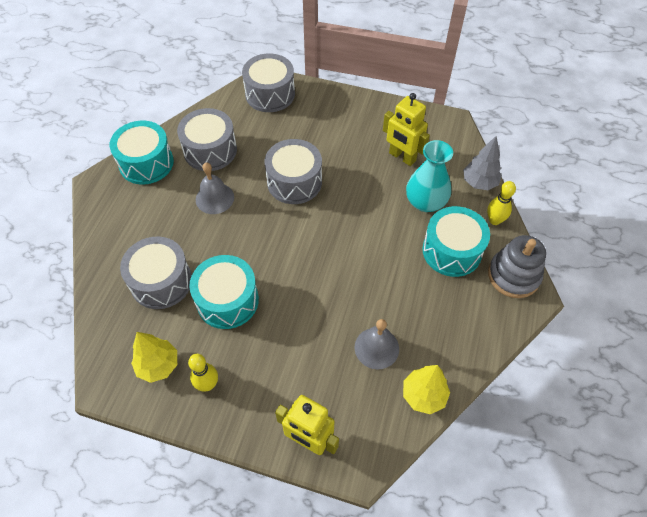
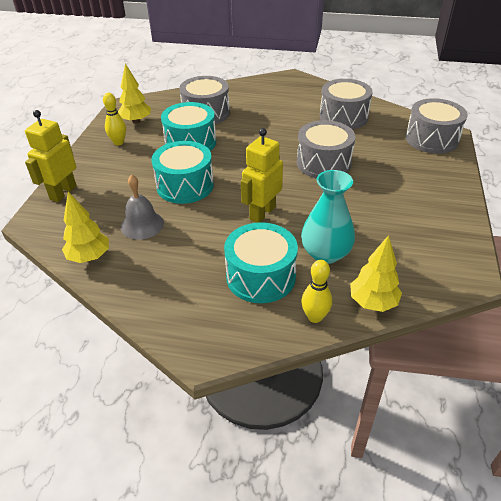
camera: 85 degrees right, 15 degrees down
turquoise drum [110,121,174,185] -> turquoise drum moved to [151,141,214,204]
grey bell [196,162,234,214] -> none
yellow robot [383,93,430,166] -> yellow robot moved to [241,128,283,223]
grey tree [463,136,502,190] -> yellow tree [350,235,402,312]
grey stacking toy [488,235,546,298] -> none

